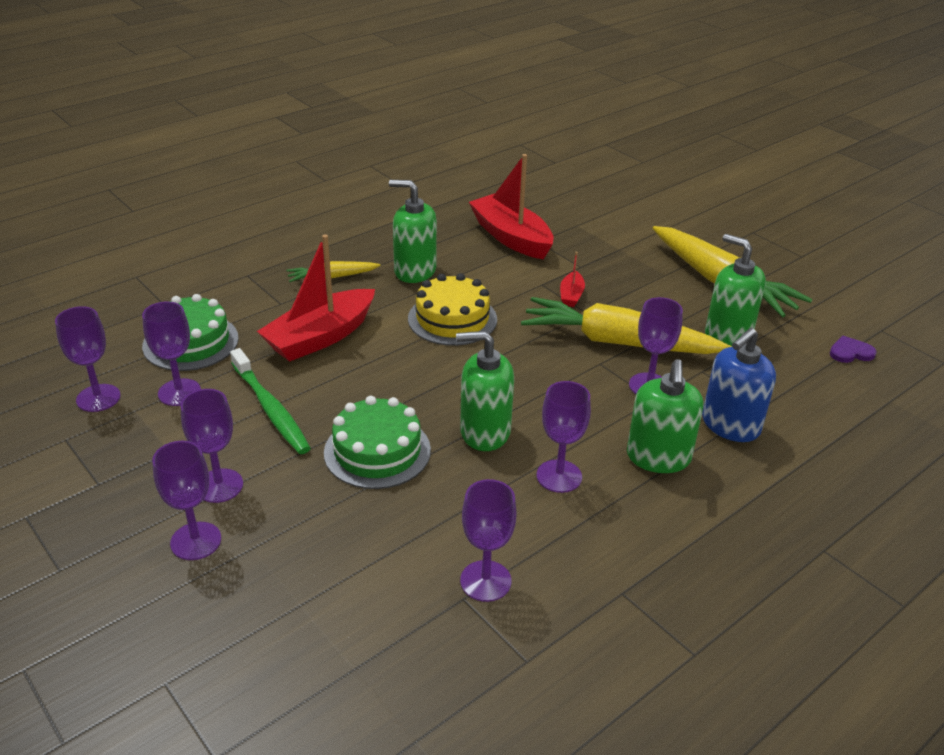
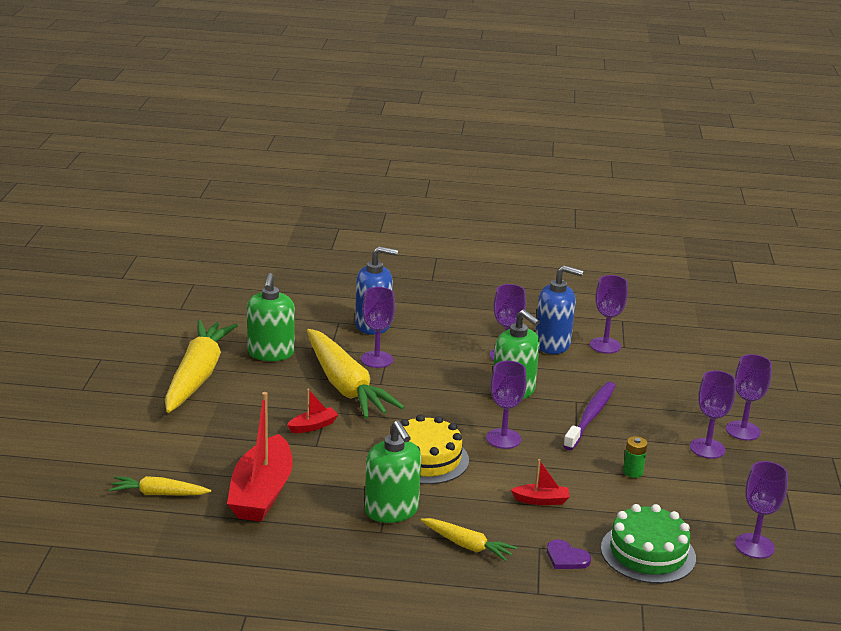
camera: 135 degrees left, 10 degrees down
purple goblet [142,301,201,406] -> purple goblet moved to [486,361,527,449]
green toothbrush [230,348,311,454] -> green battery [623,436,648,478]
red boat [257,234,375,362] -> red boat [511,459,570,505], size x0.45
green cake [324,396,431,489] -> purple toothbrush [563,382,615,450]
green soap dispenser [627,359,704,473] -> none
purple heart [830,336,877,363] -> purple heart moved to [547,540,591,569]
none -> yellow carrot [109,476,211,496]
none -> blue soap dispenser [535,265,583,354]

